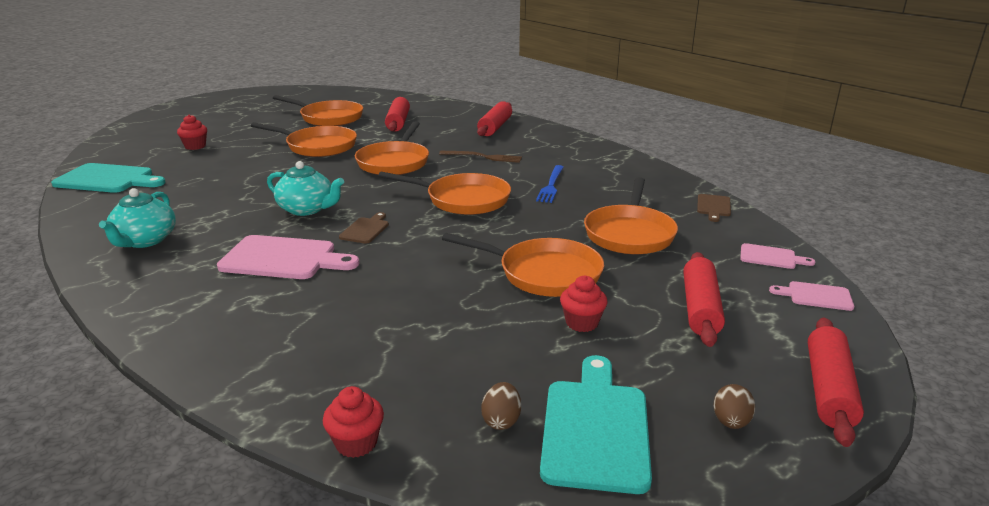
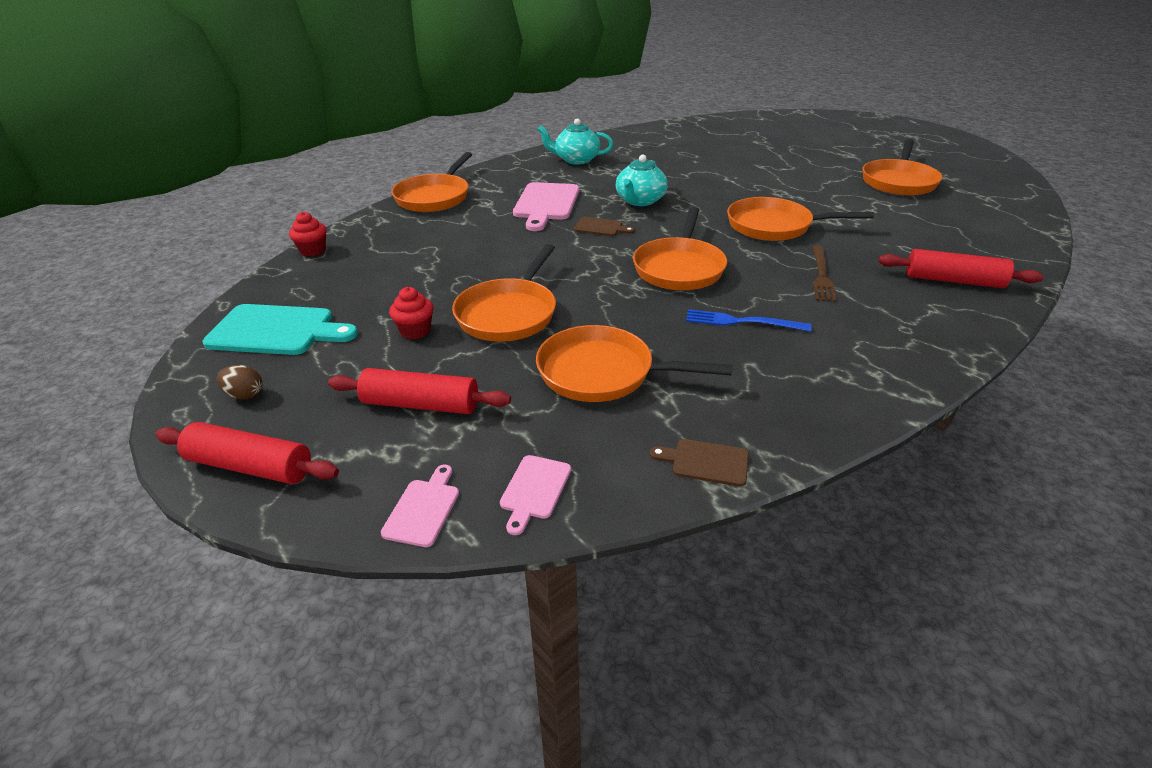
camera: 90 degrees right, 10 degrees up
turquoise cutting board [51,163,165,193] -> none
red cupcake [177,114,207,150] -> none
orange pan [251,122,357,157] -> orange pan moved to [391,152,472,212]
red rolling pin [385,97,410,131] -> none
brown egg [481,382,521,430] -> none

